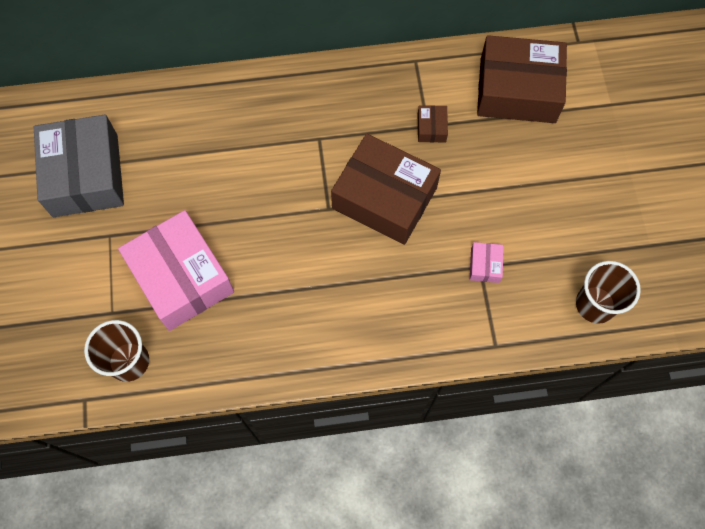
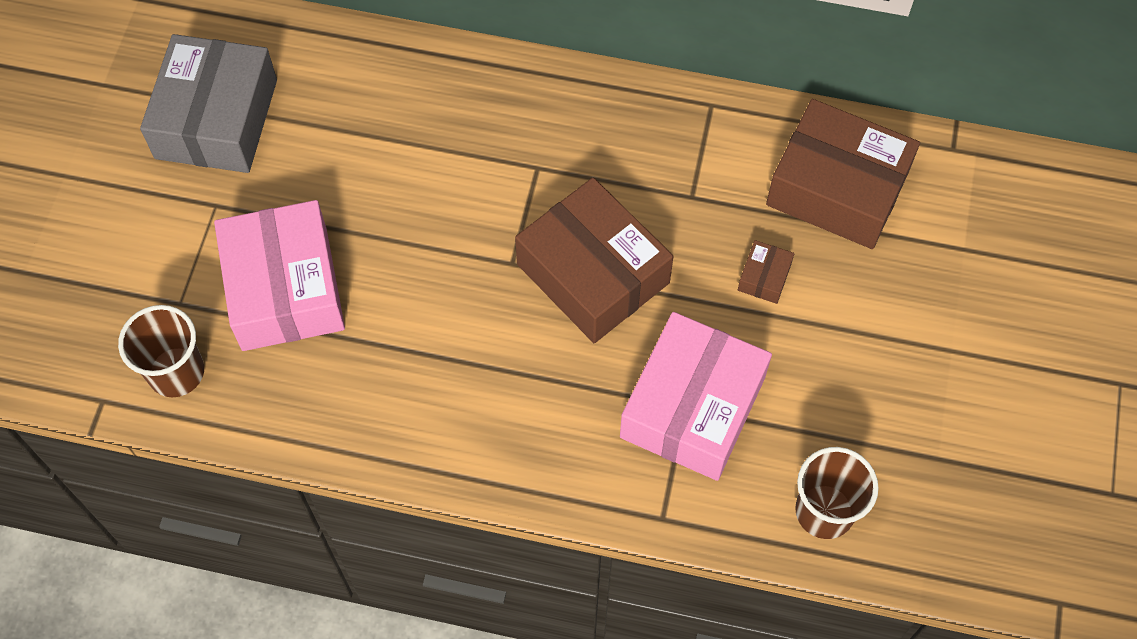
camera: 20 degrees right, 5 degrees down
brown box [418,105,448,142] -> brown box moved to [738,240,794,304]
pink box [470,242,504,283] -> pink box [620,312,772,481], size x2.46

